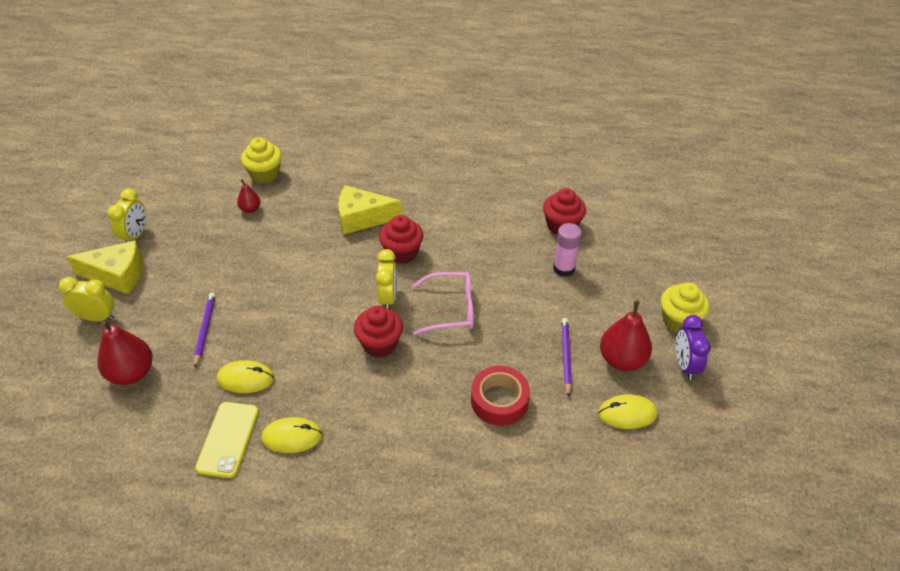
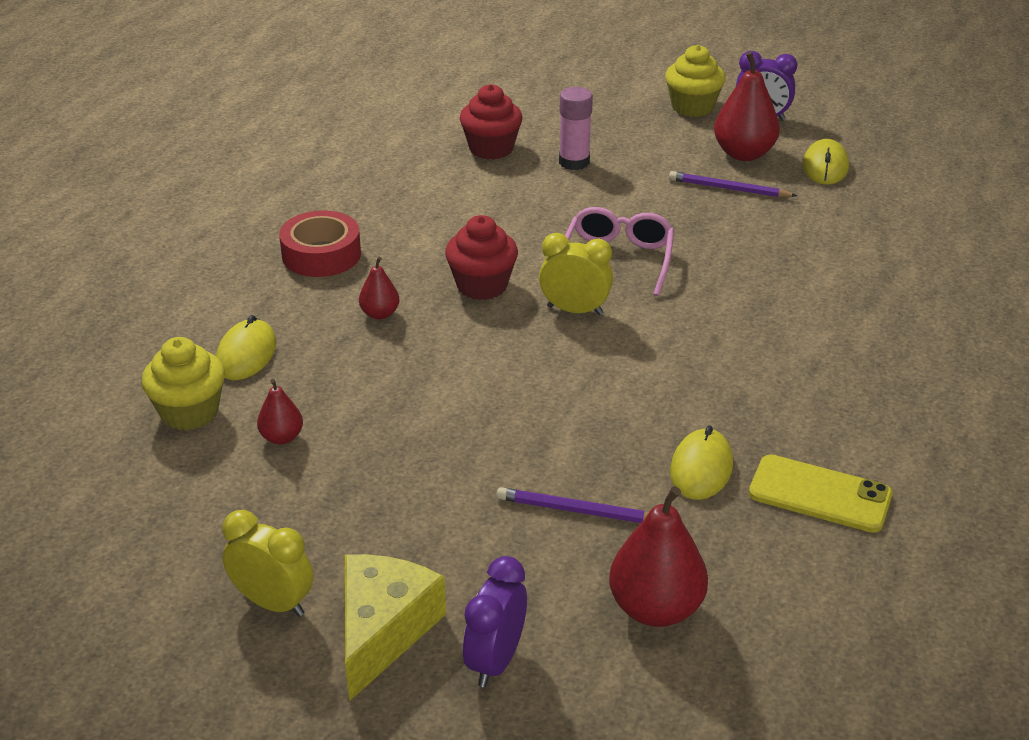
camera: 75 degrees left, 10 degrees down
yellow clock [59,277,114,322] -> purple clock [463,556,527,687]
yellow mouse [261,417,323,453] -> yellow mouse moved to [216,315,277,380]
yellow cheese [338,185,402,235] -> red pear [359,257,400,320]
red cupcake [354,306,403,357] -> none
red tape [471,366,530,426] -> red tape moved to [279,210,361,277]

